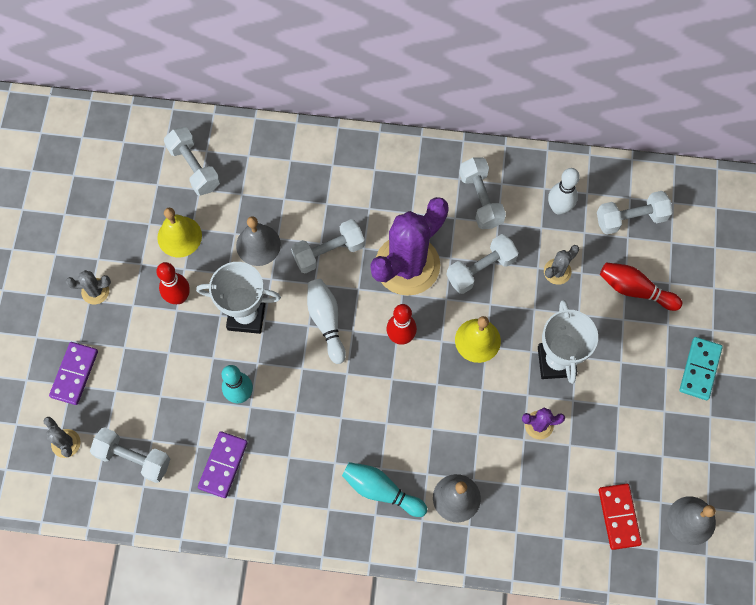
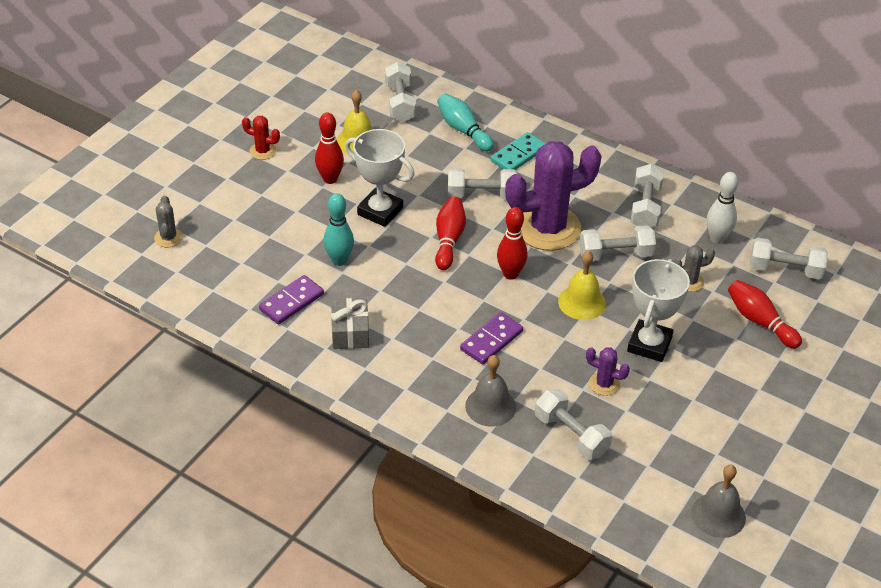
camera: 25 degrees right, 25 degrees down
purple domino [49,342,98,405] -> purple domino moved to [460,312,523,364]
grey cactus [66,270,111,304] -> red cactus [242,116,280,160]
white dumbbell [90,428,170,483] -> white dumbbell moved to [535,389,612,460]
grey bell [236,216,281,266] -> none
white bowling pin [307,279,346,364] -> red bowling pin [435,196,466,270]
turquoise bowling pin [342,462,427,517] -> turquoise bowling pin moved to [437,94,494,152]
red domino [599,484,642,550] -> none
turquoise domino [679,337,723,400] -> turquoise domino moved to [491,132,546,170]
none -> grey gift [331,298,369,349]

